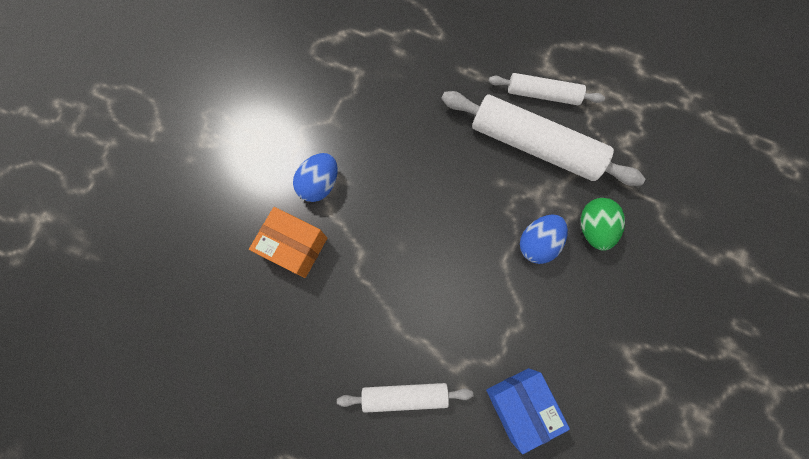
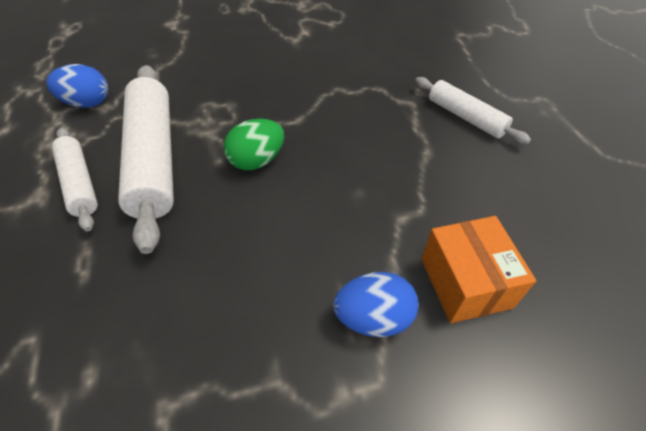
camera: 130 degrees left, 25 degrees down
blue box [486,368,570,454] -> none
blue egg [520,214,568,264] -> blue egg moved to [46,64,108,108]
green egg [581,198,625,251] -> green egg moved to [224,119,284,170]

